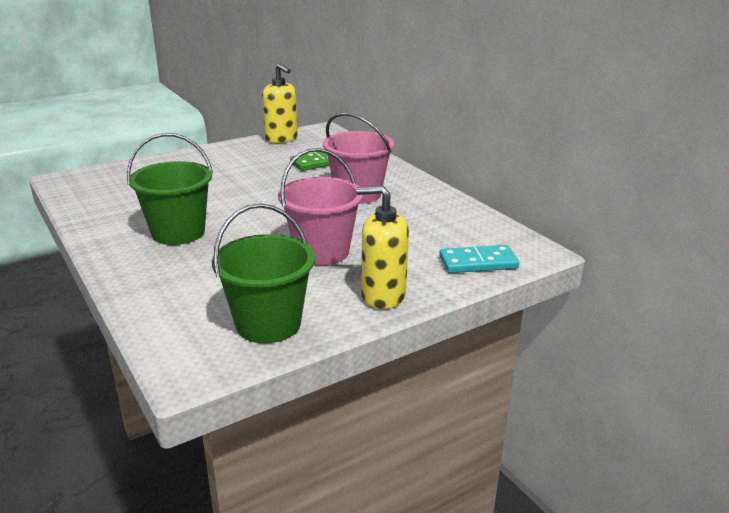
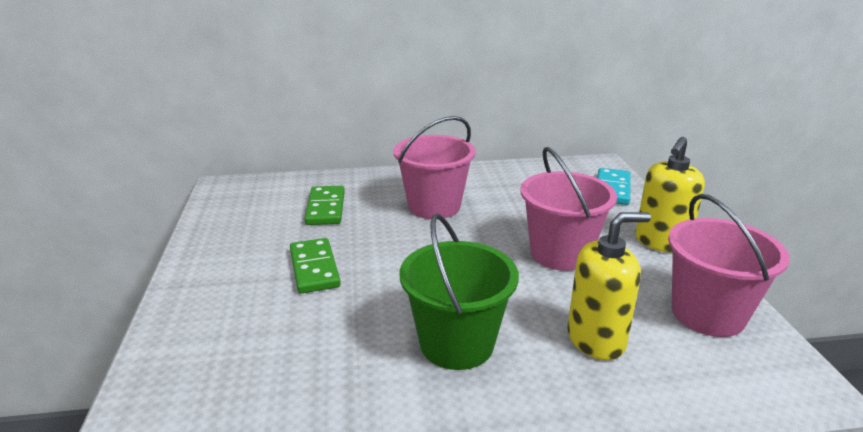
camera: 65 degrees left, 0 degrees up
green bucket [212,203,315,343] -> pink bucket [668,194,790,337]
yellow soap dispenser [262,63,298,143] -> yellow soap dispenser moved to [567,212,651,360]
none -> green domino [290,238,341,294]

